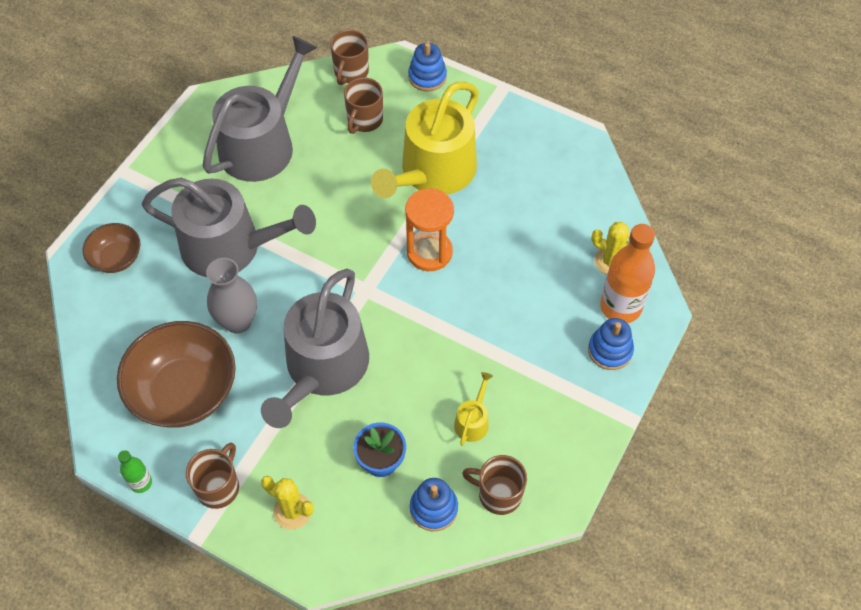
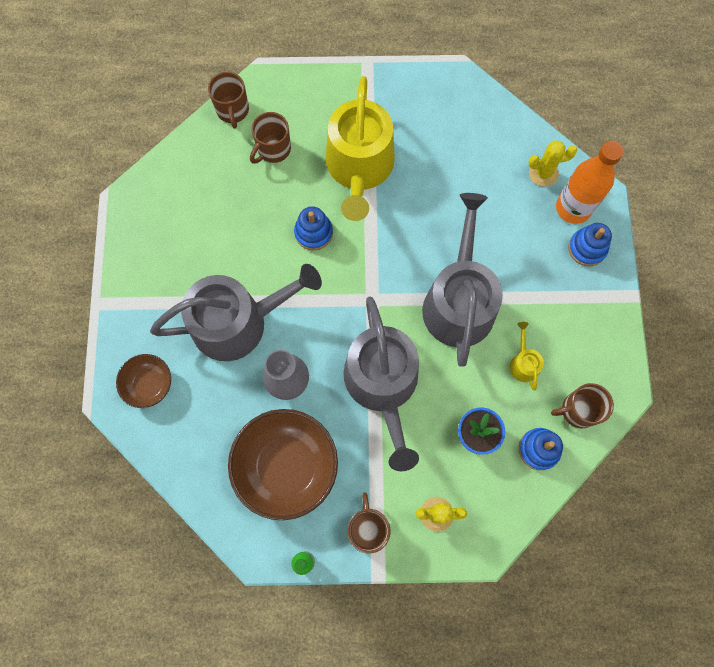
camera: 30 degrees left, 15 degrees up
grey watering can [202,36,317,182] -> grey watering can moved to [422,193,503,367]
brown mug [344,77,383,134] -> brown mug turned 45 degrees clockwise [250,112,291,164]
orange hourglass [405,188,454,271] -> none
blue stacking toy [408,43,447,92] -> blue stacking toy moved to [294,206,333,251]

